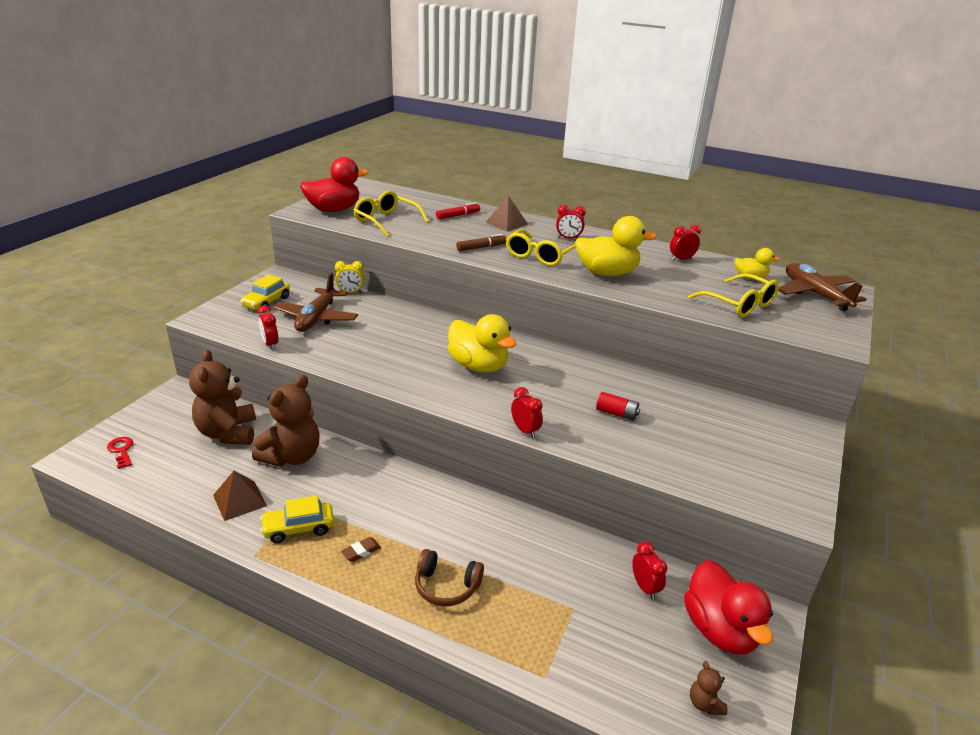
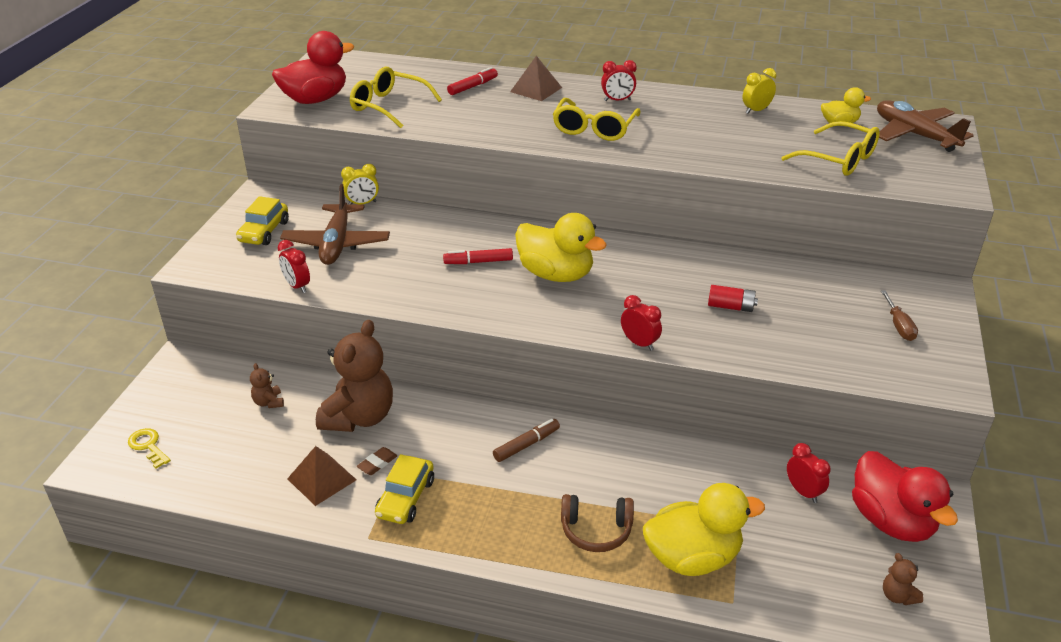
camera: 10 degrees left, 5 degrees up
red key [107,437,133,469] -> yellow key [128,428,171,468]
brown teddy bear [189,349,256,445] -> brown teddy bear [250,363,284,408], size x0.42
yellow car [260,496,334,543] -> yellow car turned 45 degrees counterclockwise [375,454,434,524]
brown eraser [341,537,381,562] -> brown eraser moved to [357,447,397,475]
brown marker [456,234,506,251] -> brown marker moved to [493,419,560,462]
yellow duck [575,216,657,276] -> yellow duck moved to [643,483,765,576]
red clock [670,225,701,261] -> yellow clock [743,68,776,114]
none -> red marker [443,248,513,264]
none -> brown screwdriver [881,290,918,341]

